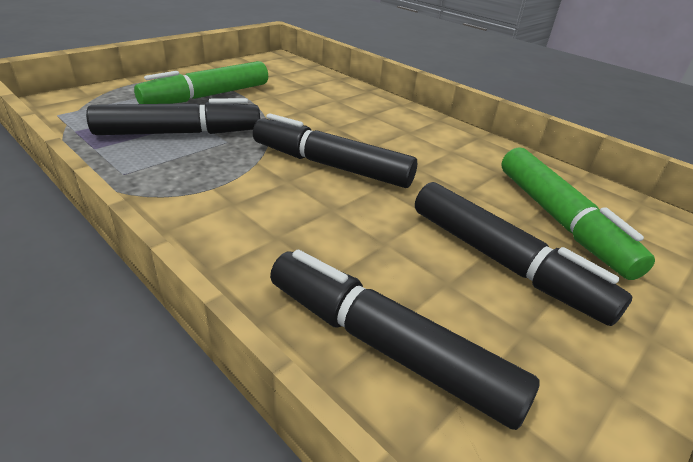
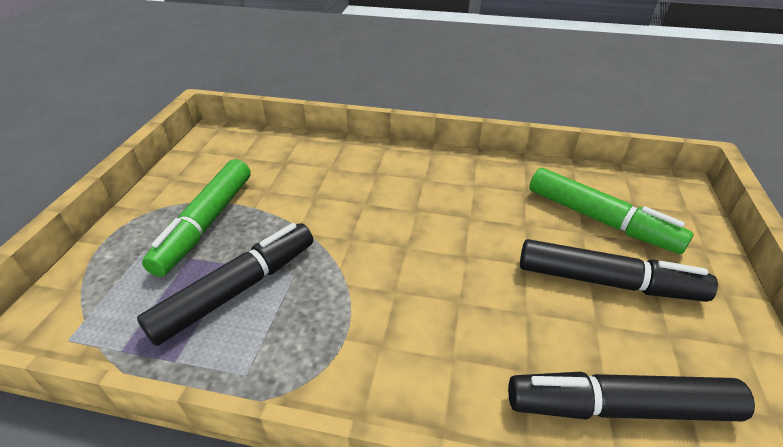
camera: 30 degrees left, 5 degrees up
black marker [253,113,417,188] -> none

